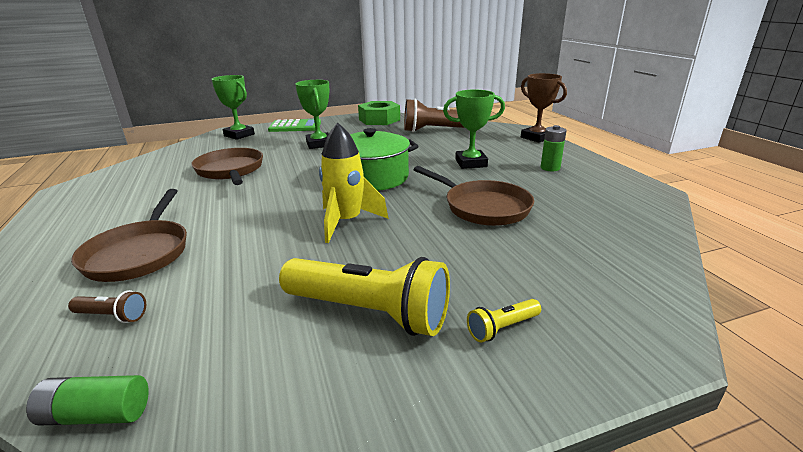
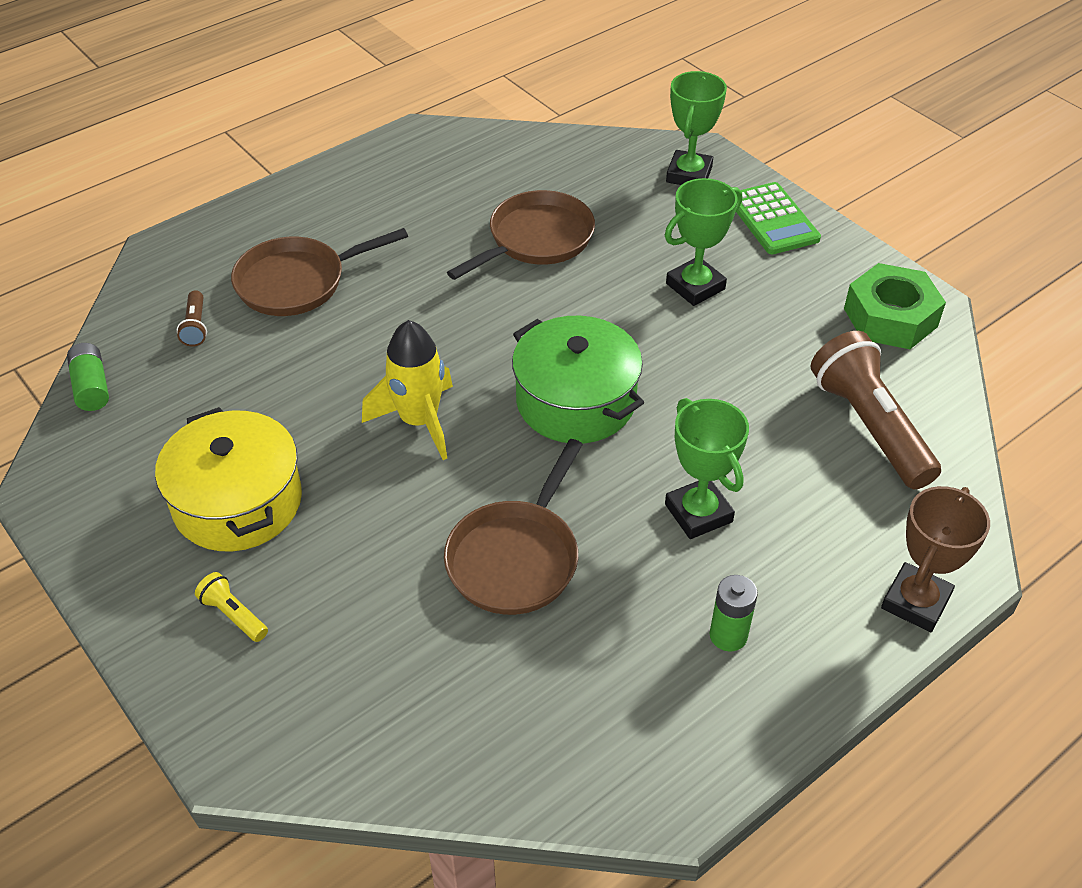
camera: 70 degrees right, 20 degrees up
yellow flashlight [279,257,450,336] -> yellow pot [155,407,302,551]

